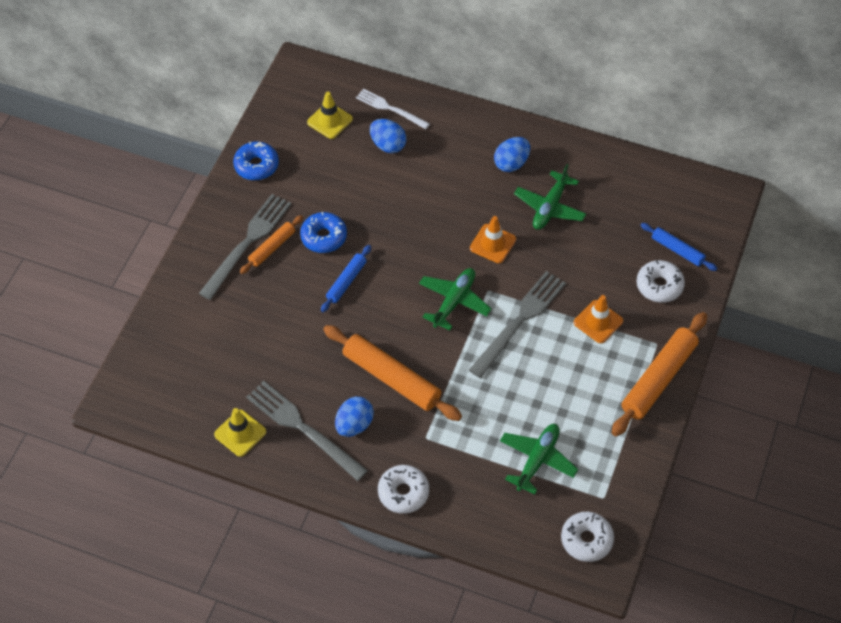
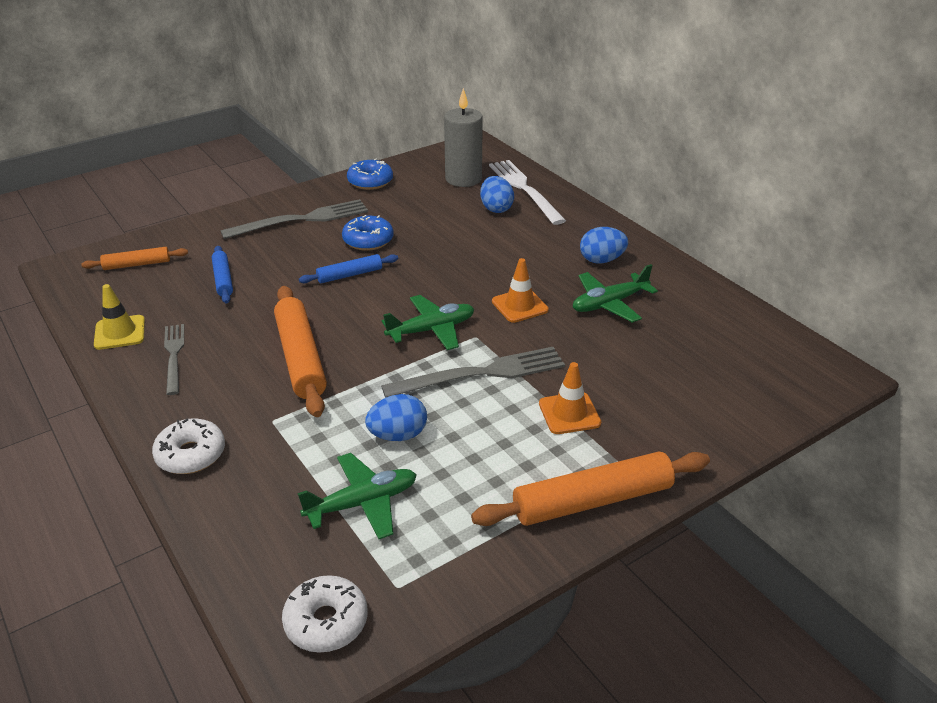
camera: 35 degrees right, 20 degrees down
orange rolling pin [240,215,303,274] -> orange rolling pin moved to [81,247,188,270]
grey fork [246,381,368,481] -> grey fork [164,324,184,395], size x0.63
yellow traffic cone [307,92,353,139] -> grey candle [444,88,483,187]
blue egg [335,397,374,437] -> blue egg moved to [365,394,427,441]
white fork [356,89,430,129] -> white fork [489,160,566,225], size x1.60
white donut [637,260,685,303] -> none
blue rolling pin [640,223,718,271] -> blue rolling pin moved to [212,246,233,303]

